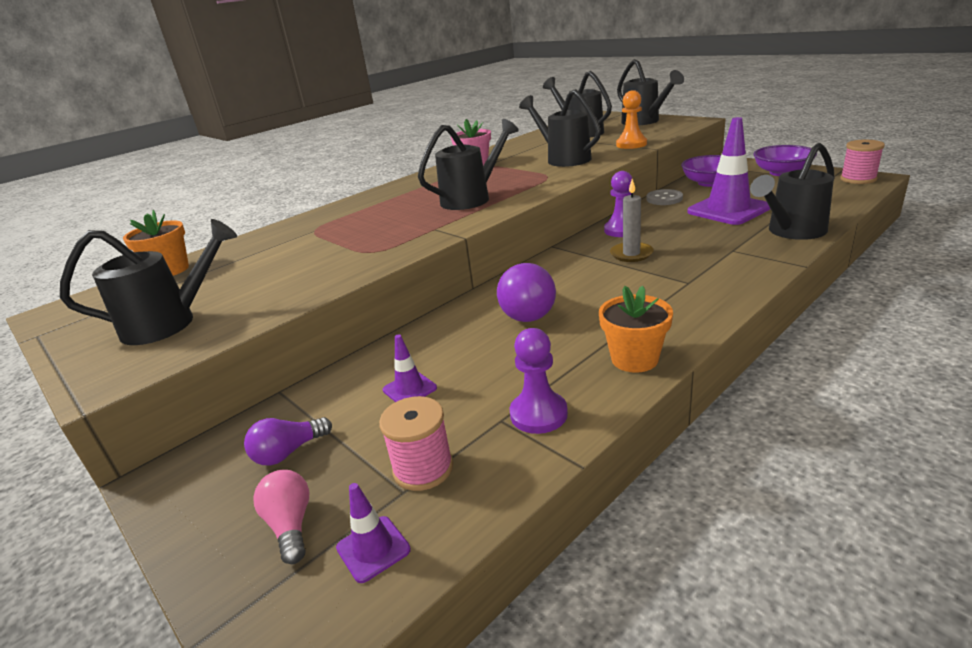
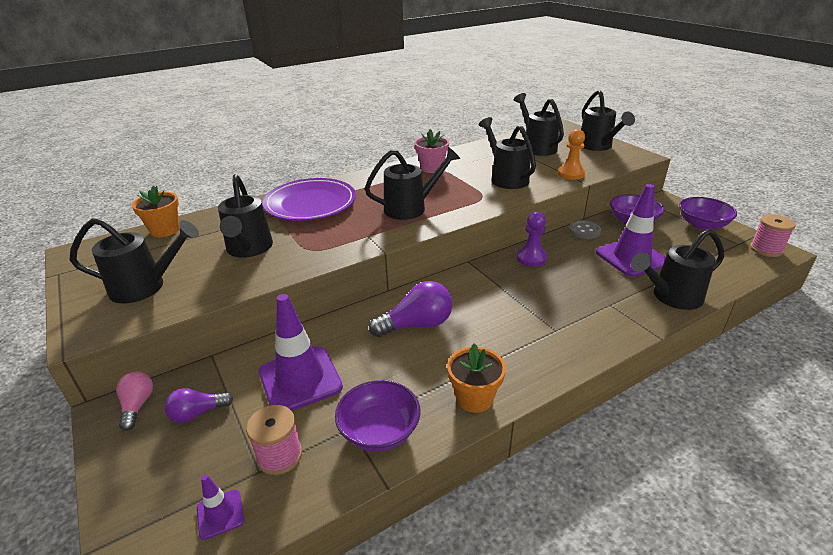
camera: 10 degrees right, 5 degrees up
pink light bulb [253,470,309,564] -> pink light bulb moved to [116,371,153,431]
purple traffic cone [383,334,437,402] -> purple traffic cone [259,294,343,411], size x2.15
purple light bulb [497,263,556,322] -> purple light bulb turned 120 degrees counterclockwise [369,281,452,337]
purple pawn [510,328,568,434] -> purple bowl [335,380,421,451]
grey candle [610,179,654,262] -> none
none -> black watering can [218,174,273,258]
none -> purple plate [263,178,356,221]

